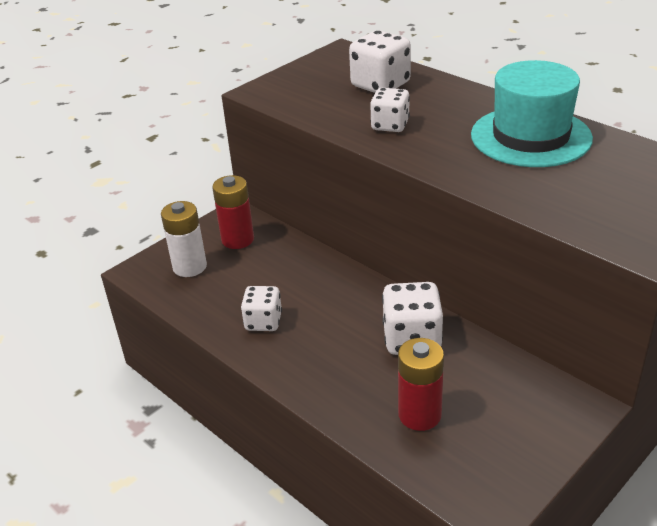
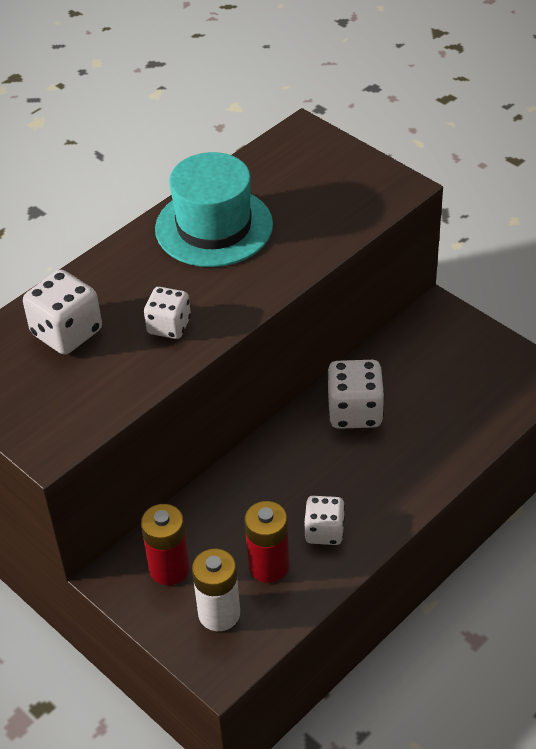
camera: 90 degrees left, 10 degrees up
red battery [398,338,444,431] -> red battery moved to [245,501,289,583]

